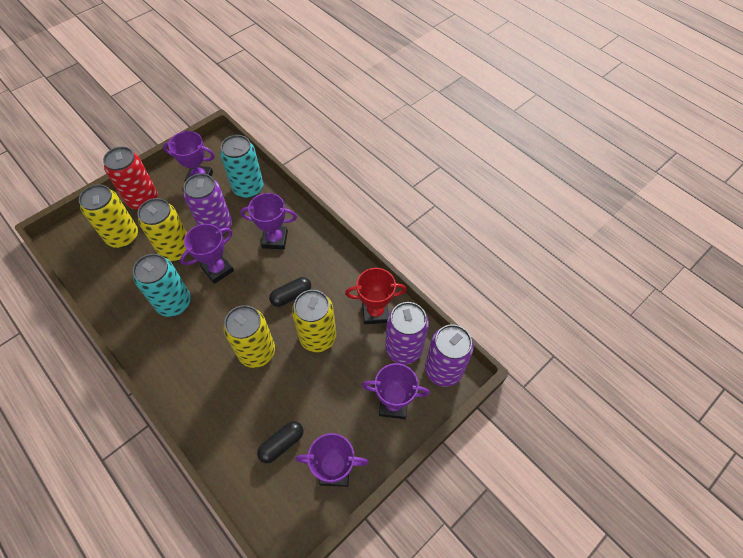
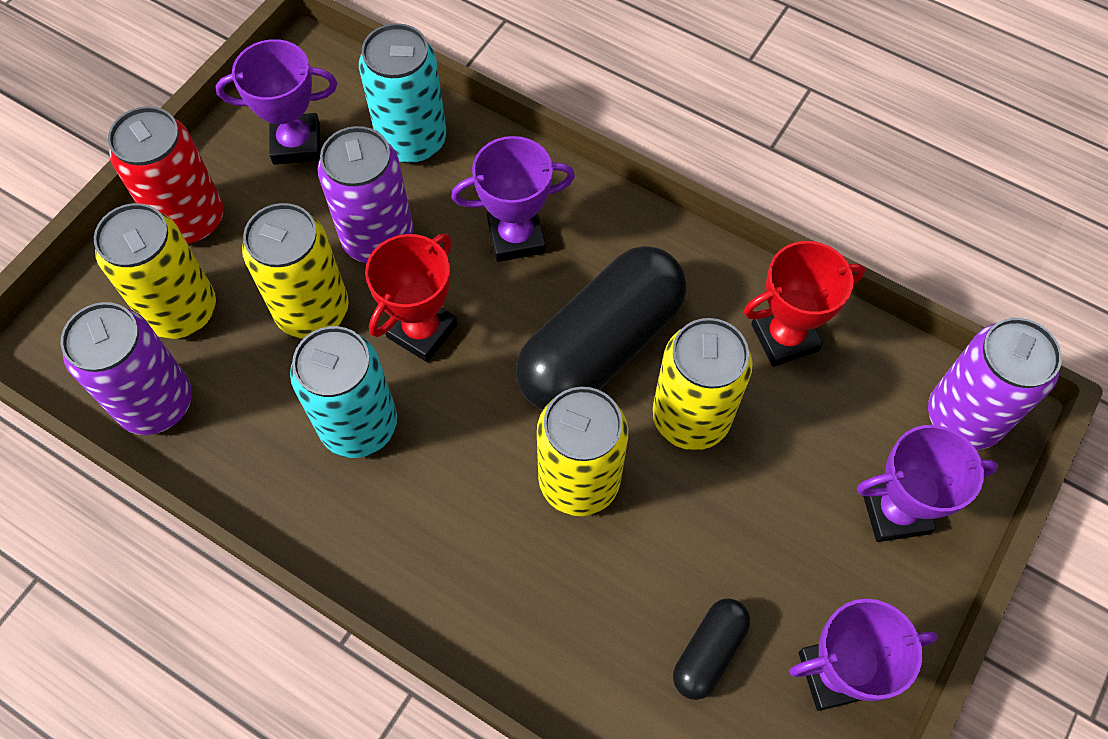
camera: 15 degrees left, 5 degrees up
purple trophy [180,224,234,284] -> red trophy [365,234,458,362]
black capsule [269,277,311,307] -> black capsule [516,246,686,410], size x2.15
purple can [385,302,429,364] -> purple can moved to [60,302,192,435]

